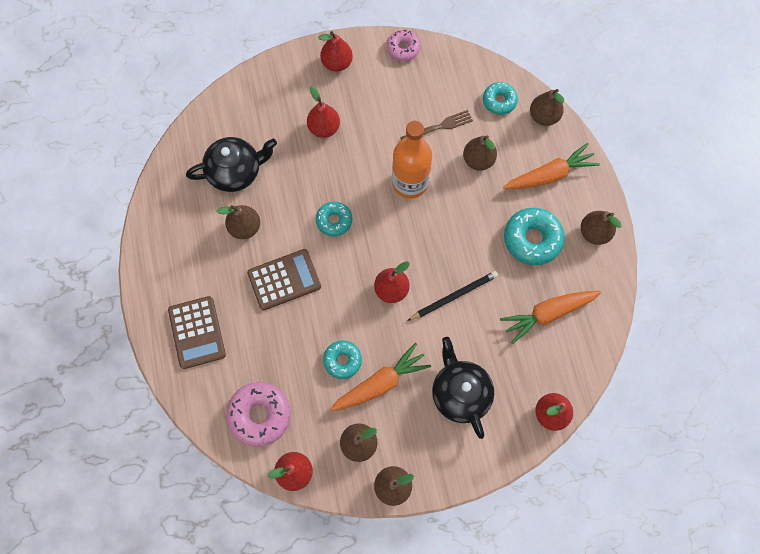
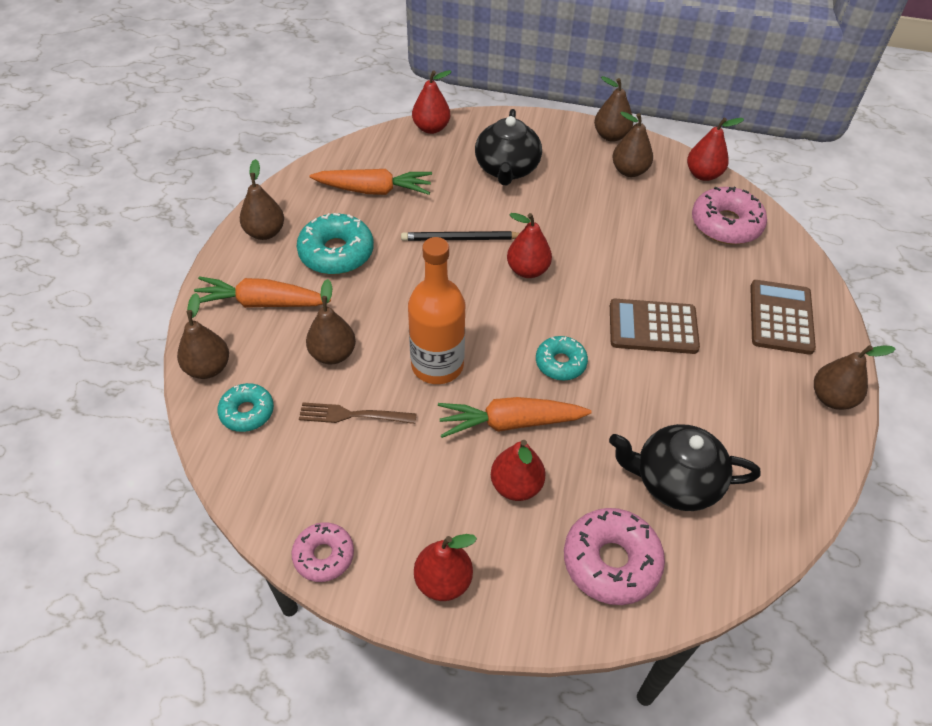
camera: 155 degrees left, 20 degrees down
brown pear [217,205,260,239] -> brown pear moved to [814,345,896,410]
turquoise donut [323,340,362,379] -> none
orange carrot [330,343,431,411] -> orange carrot moved to [438,397,592,438]
none -> pink donut [564,508,665,605]

